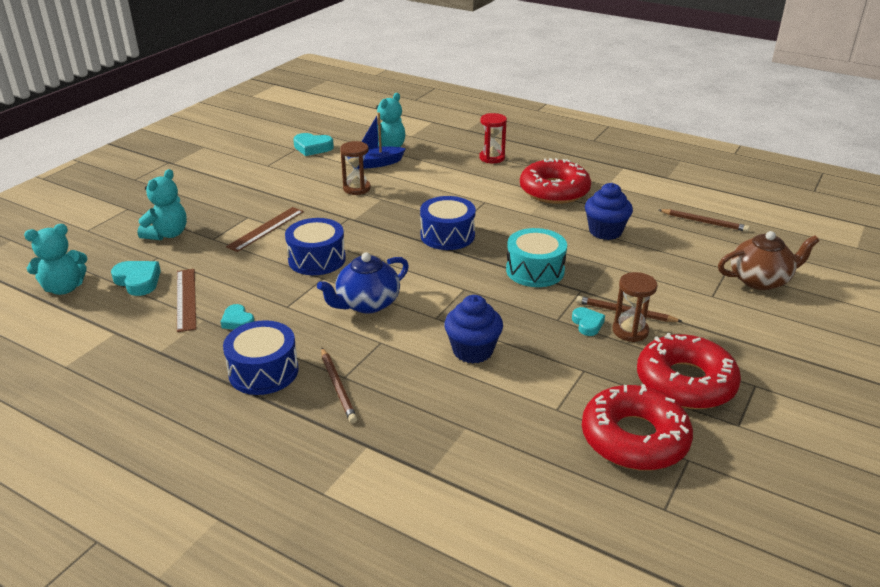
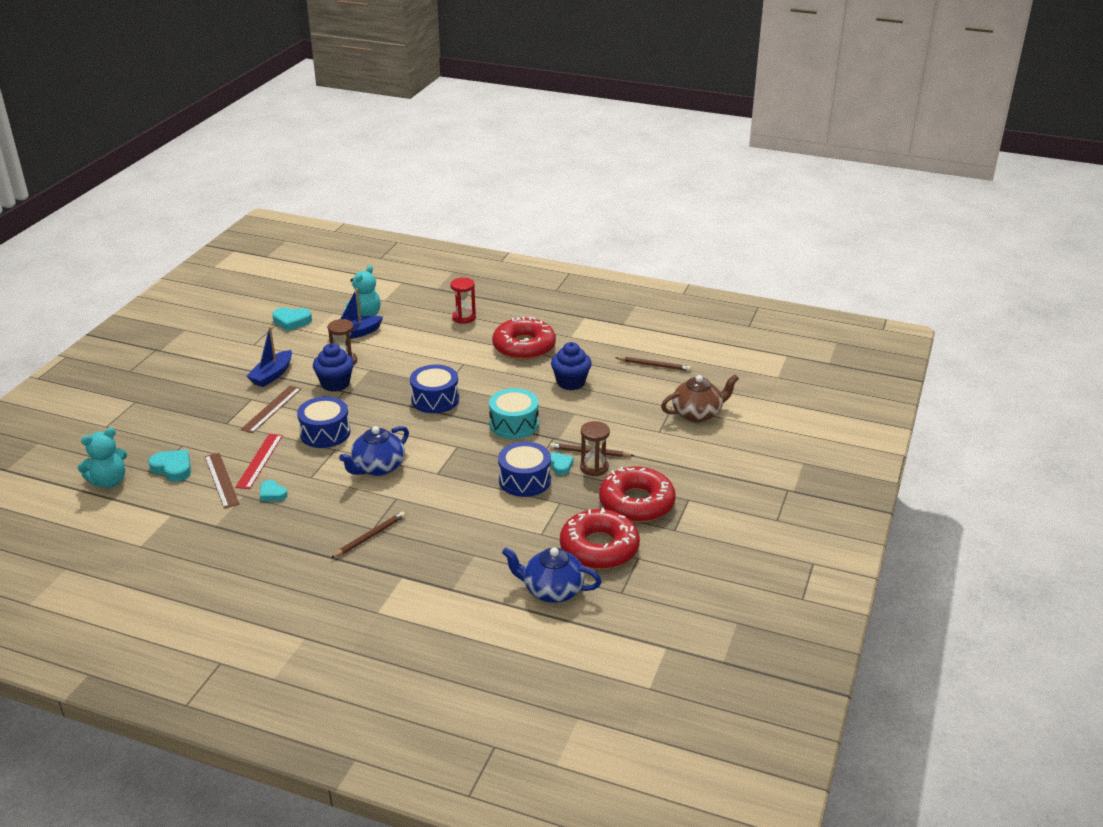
camera: 10 degrees left, 0 degrees up
turquoise teddy bear [138,169,187,240] -> none
blue drum [223,320,299,395] -> blue drum moved to [498,442,551,497]
brown pencil [321,348,357,423] -> brown pencil turned 105 degrees counterclockwise [331,511,405,558]
blue cupcake [444,295,503,363] -> blue cupcake moved to [313,343,354,392]
none -> red ruler [235,434,283,489]
none -> blue boat [246,327,292,387]
none -> blue teapot [502,547,602,603]

